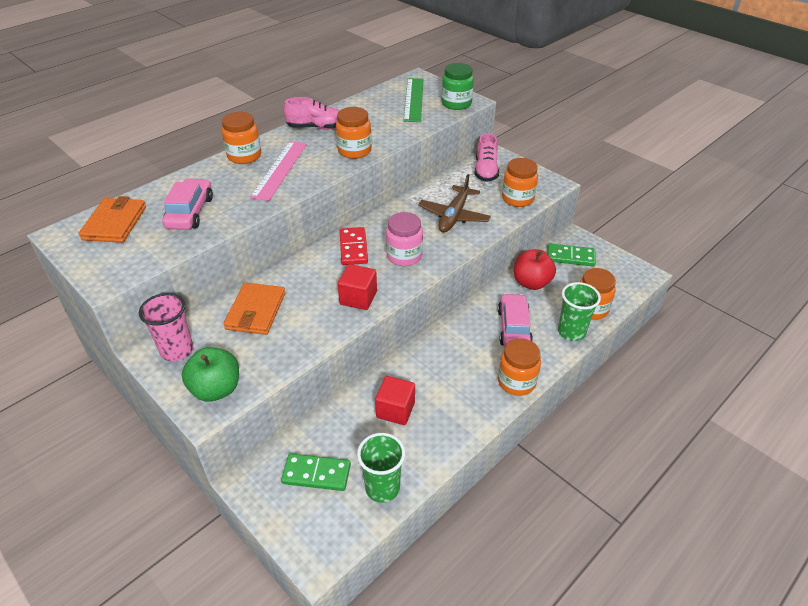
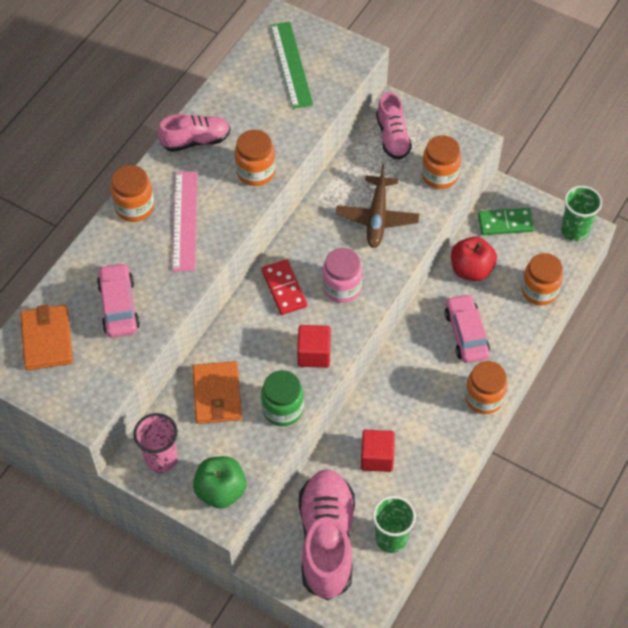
camera: 15 degrees left, 15 degrees up
green domino [281,453,351,491] -> pink shoe [299,469,355,600]
green jar [442,63,474,110] -> green jar moved to [261,370,304,426]
green cup [558,282,601,341] -> green cup moved to [561,186,602,241]

